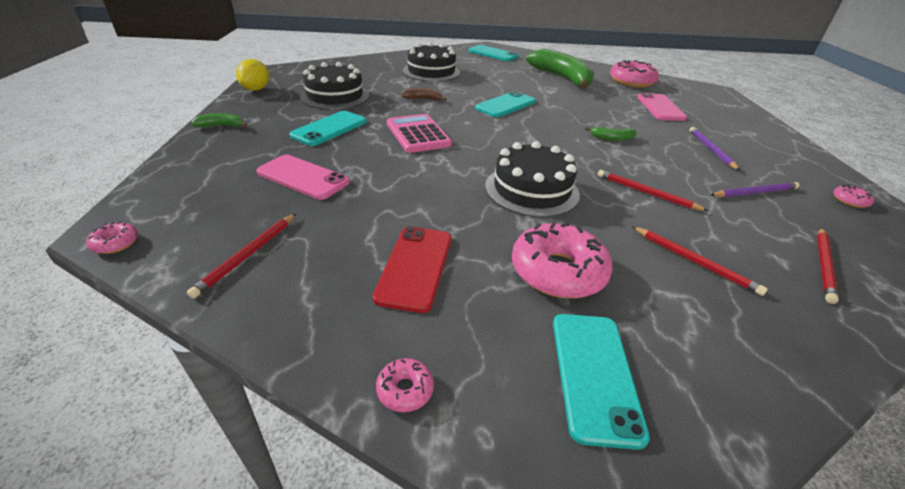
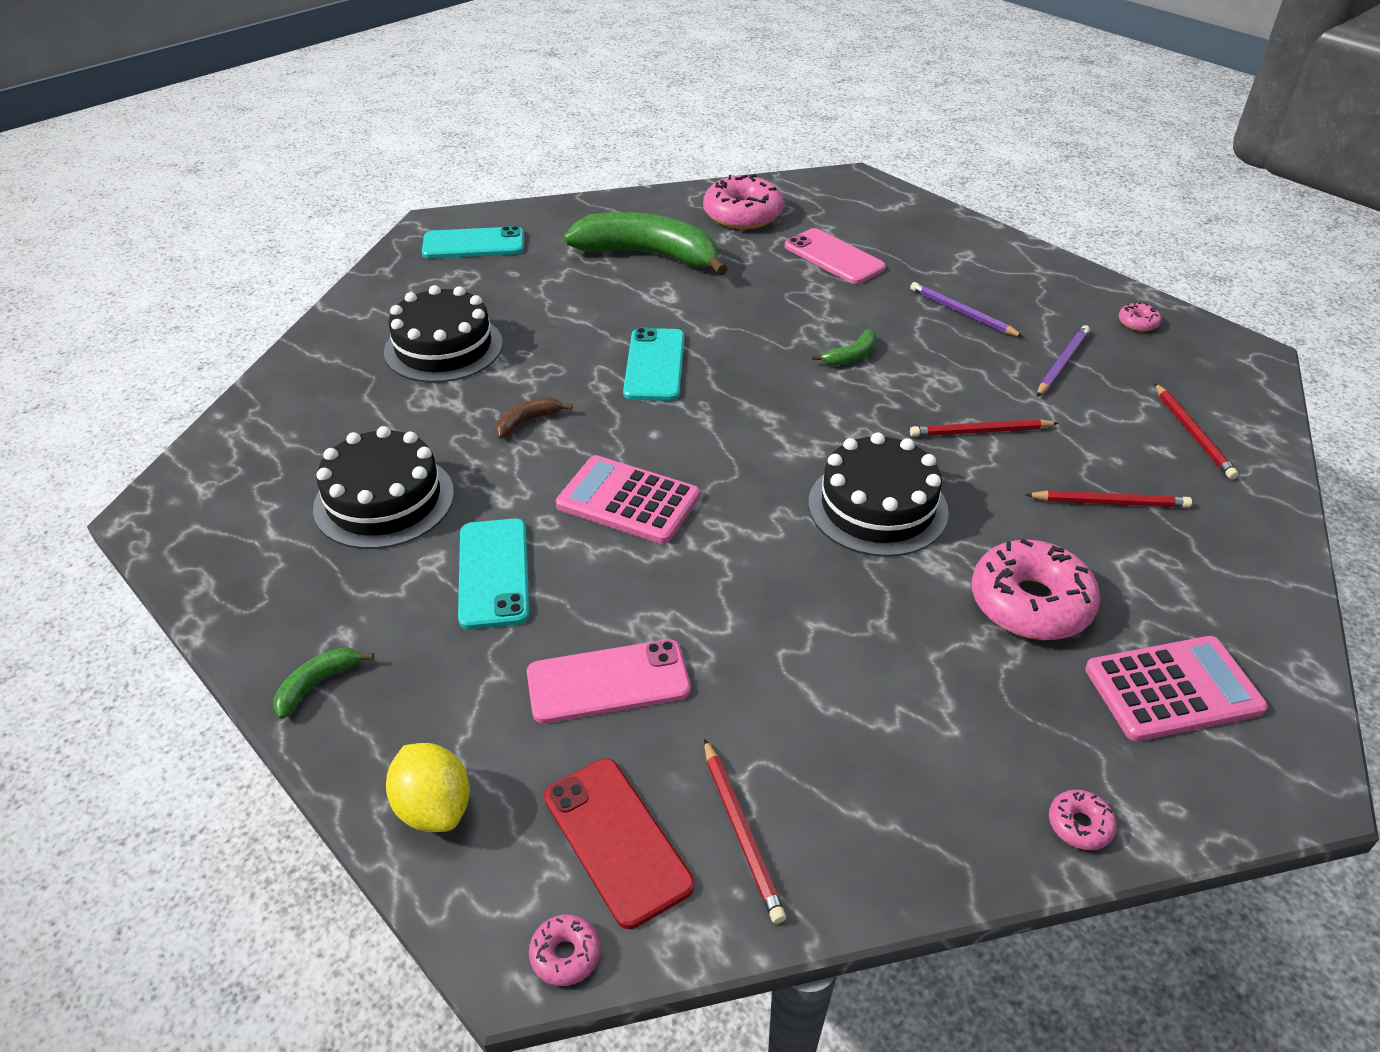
camera: 40 degrees left, 5 degrees up
yellow lemon [236,59,269,91] -> yellow lemon moved to [386,743,470,832]
red phone [373,226,452,313] -> red phone moved to [544,759,694,929]
turquoise phone [553,314,650,450] -> pink calculator [1085,636,1268,742]

